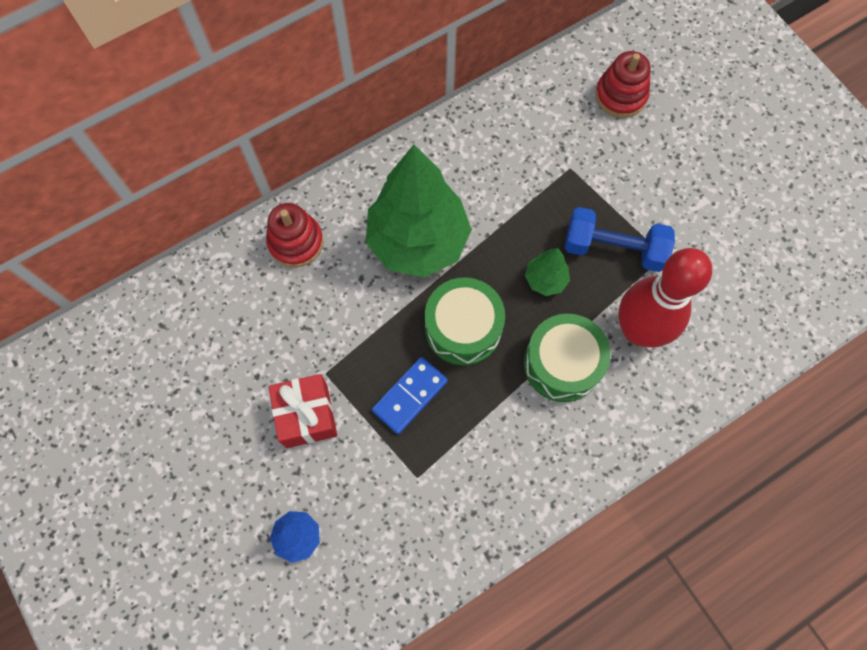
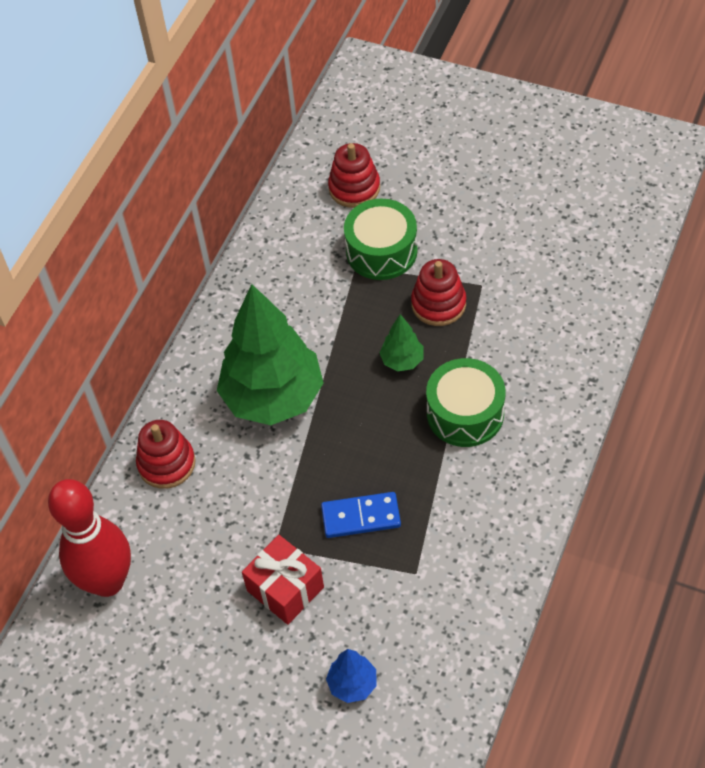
camera: 30 degrees left, 15 degrees down
blue domino [372,357,448,434] -> blue domino turned 75 degrees clockwise [321,492,401,538]
green drum [425,277,505,366] -> green drum moved to [344,199,417,280]
blue dumbbell [565,207,675,272] -> red stacking toy [411,259,466,326]
red bowling pin [618,248,712,348] -> red bowling pin moved to [48,479,131,597]

